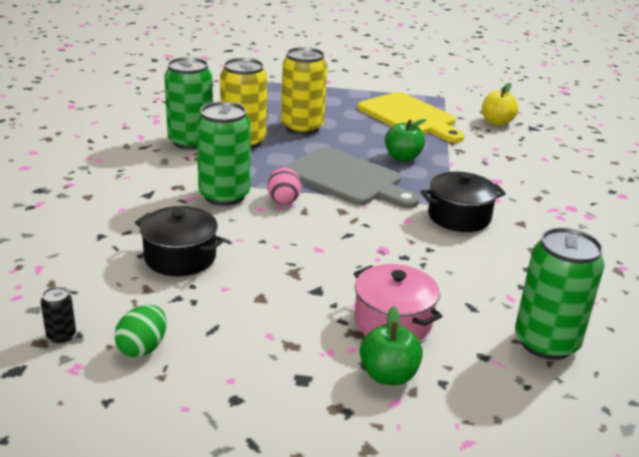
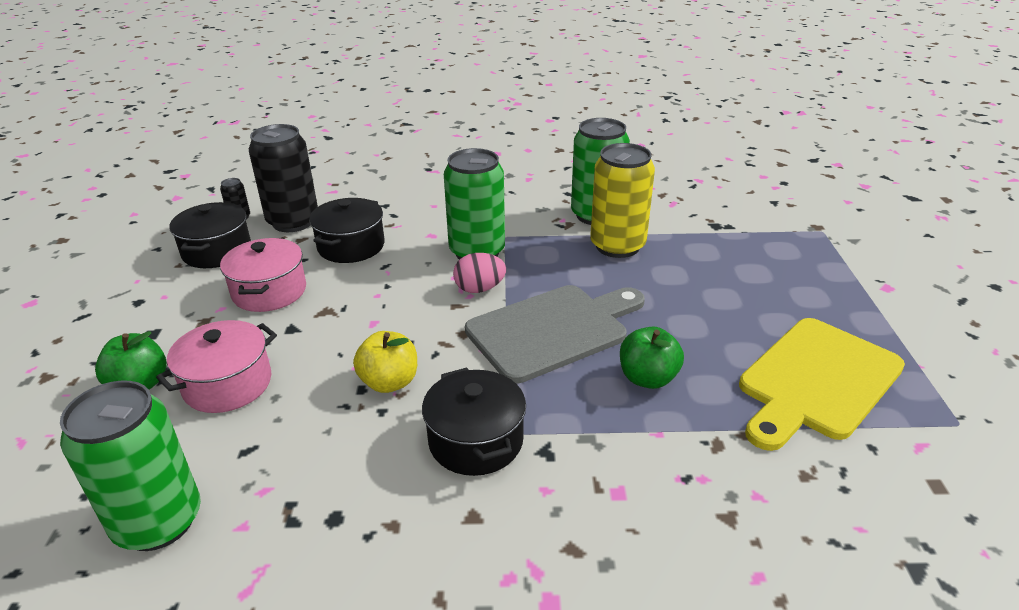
camera: 85 degrees right, 5 degrees up
green egg [114,305,167,357] -> black pot [169,202,251,268]
yellow can [281,47,327,135] -> none
grey cutting board [284,147,420,208] -> grey cutting board turned 150 degrees counterclockwise [465,285,645,384]
yellow apple [482,83,519,126] -> yellow apple moved to [353,331,417,393]
none -> pink pot [220,238,306,312]
none -> black can [249,124,318,232]

